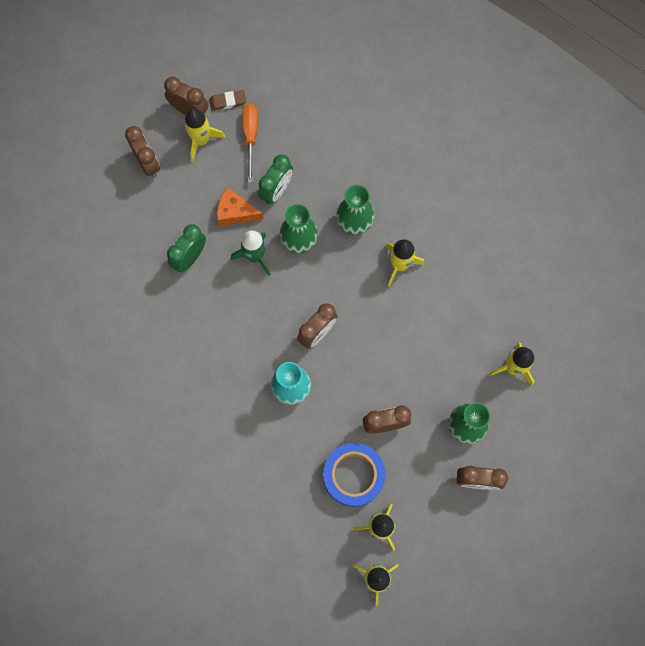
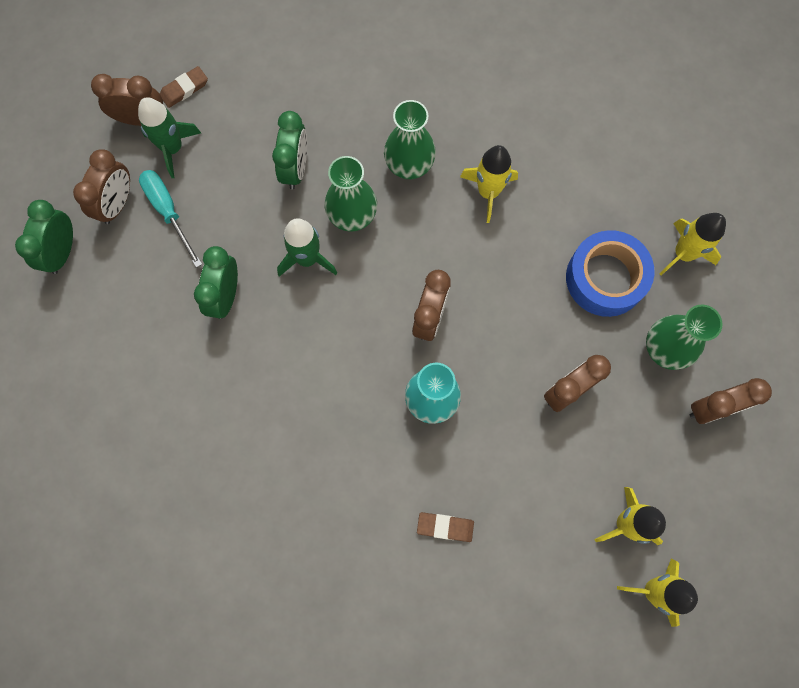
camera: 25 degrees left, 0 degrees up
brown clock [125,126,160,177] -> brown clock turned 75 degrees clockwise [73,149,130,224]
yellow rocket [184,108,225,161] -> green rocket [138,97,201,178]
orange cheese [217,187,263,226] -> none
orange screwdriver [242,104,258,183] -> none
blue tape [323,443,386,507] -> blue tape moved to [566,230,655,317]
none -> green clock [15,200,73,274]
none -> turquoise screwdriver [139,170,202,268]
none -> brown eraser [417,512,474,542]

